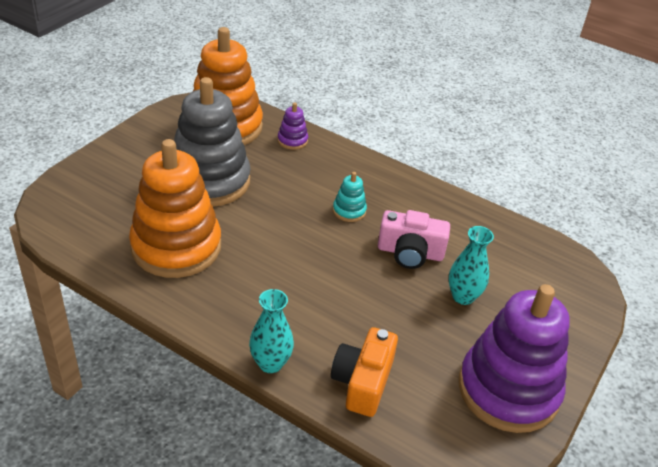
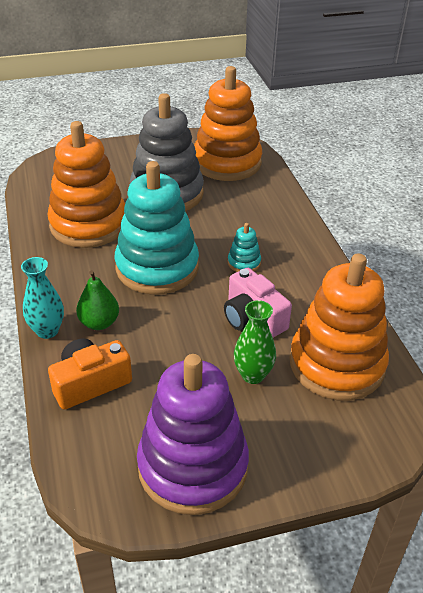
camera: 45 degrees right, 0 degrees up
purple stacking toy [278,102,308,150] -> none
turquoise vase [448,226,494,305] -> green vase [234,300,276,384]
none -> green pear [76,270,119,330]
none -> turquoise stacking toy [115,161,199,295]
none -> orange stacking toy [290,253,389,401]

